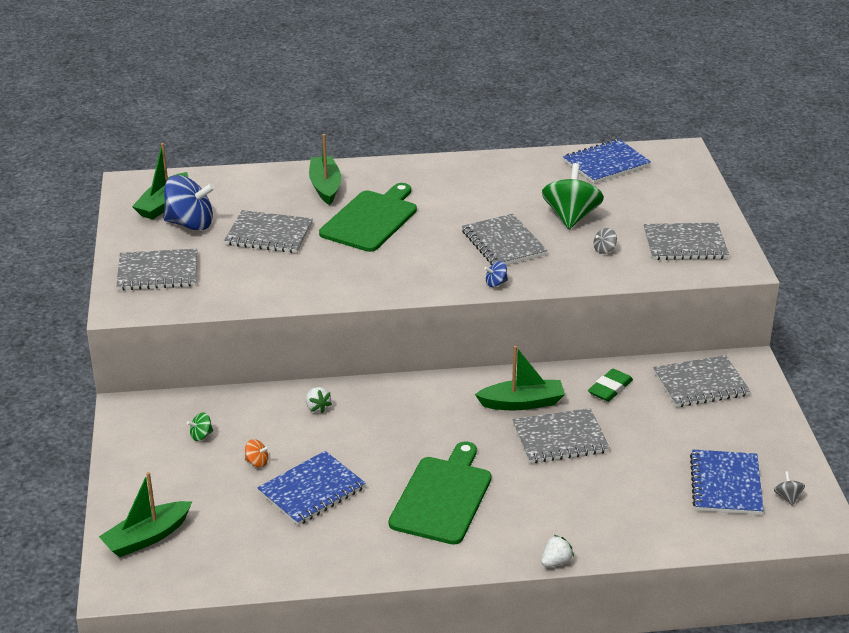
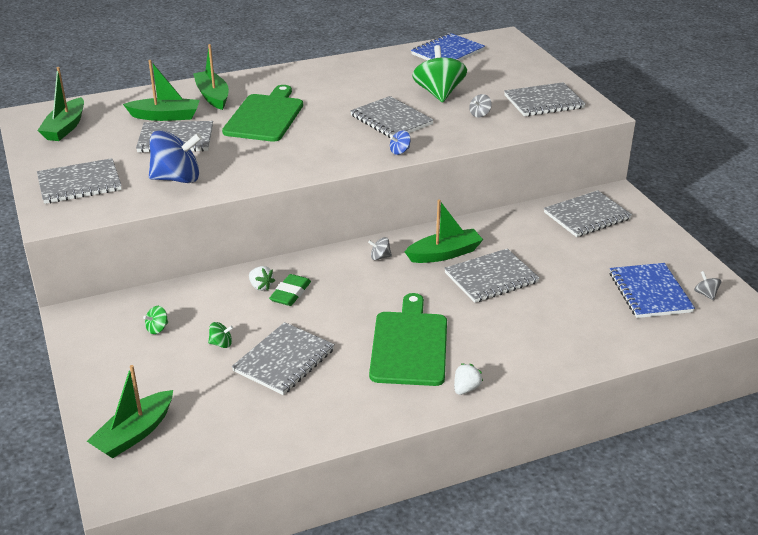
camera: 15 degrees left, 0 degrees up
blue spinning top [163,175,215,231] -> blue spinning top moved to [149,130,202,183]
orange spinning top [245,439,269,468] -> green spinning top [208,322,233,348]
blue notebook [257,451,366,526] -> grey notebook [232,322,335,395]
white strawberry [541,535,574,567] -> white strawberry moved to [454,363,483,395]
green eraser [588,369,633,402] -> green eraser moved to [269,274,311,306]
none -> green boat [123,60,200,121]
none -> grey spinning top [368,237,392,260]

